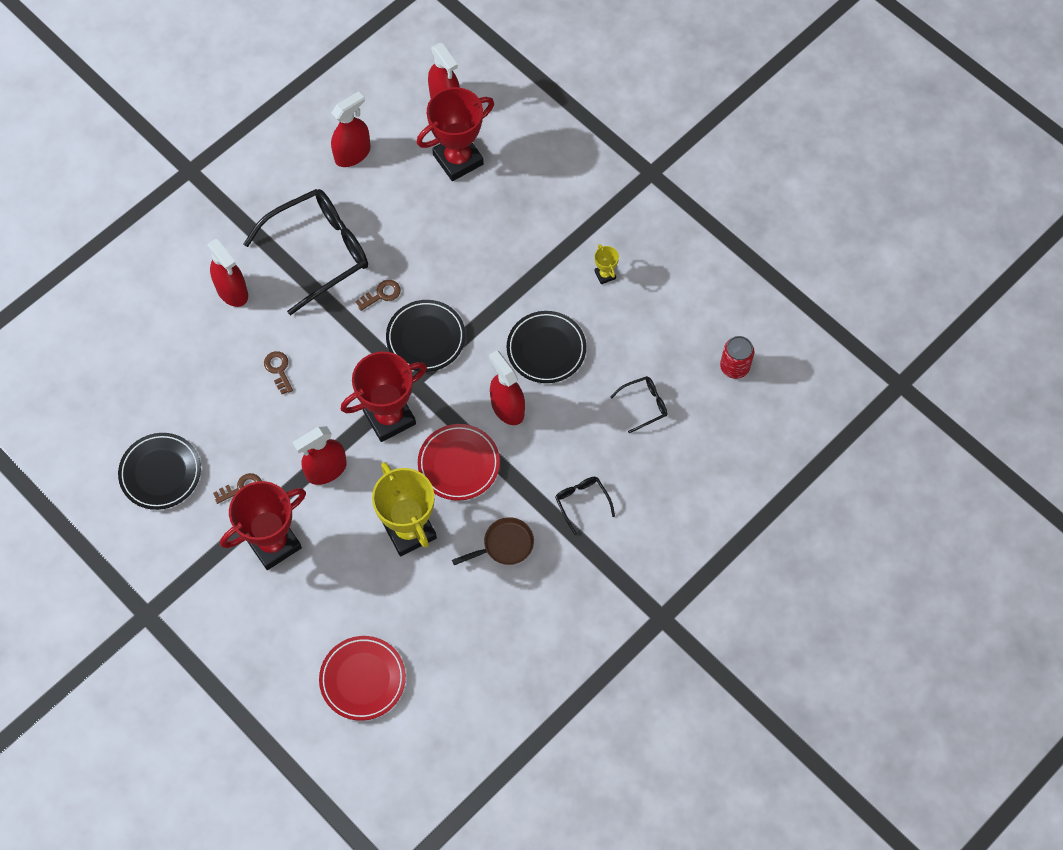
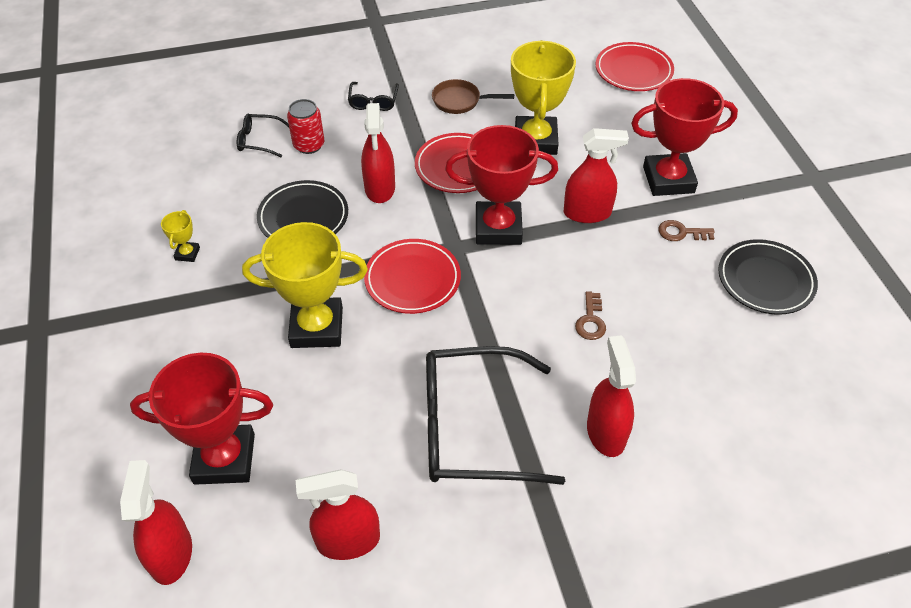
camera: 150 degrees left, 15 degrees down
brown key [355,280,401,311] -> none
black plate [386,300,466,372] -> red plate [364,239,461,314]
red can [720,336,754,379] -> red can moved to [287,99,324,154]
none -> yellow trophy [242,222,368,348]

